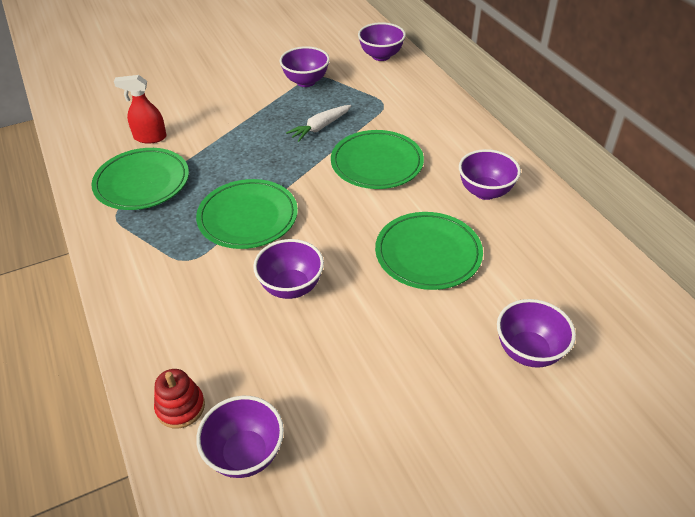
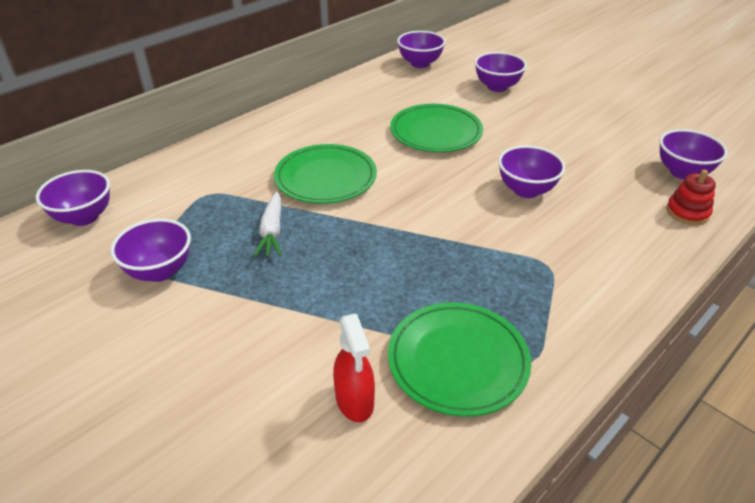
camera: 110 degrees left, 5 degrees down
green plate [196,179,298,249] -> none
white carrot [286,105,351,142] -> white carrot turned 60 degrees clockwise [254,191,281,257]
purple bowl [459,149,521,200] -> purple bowl moved to [397,31,446,68]

